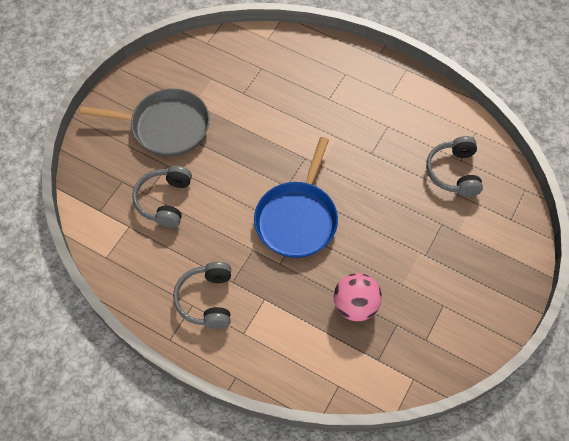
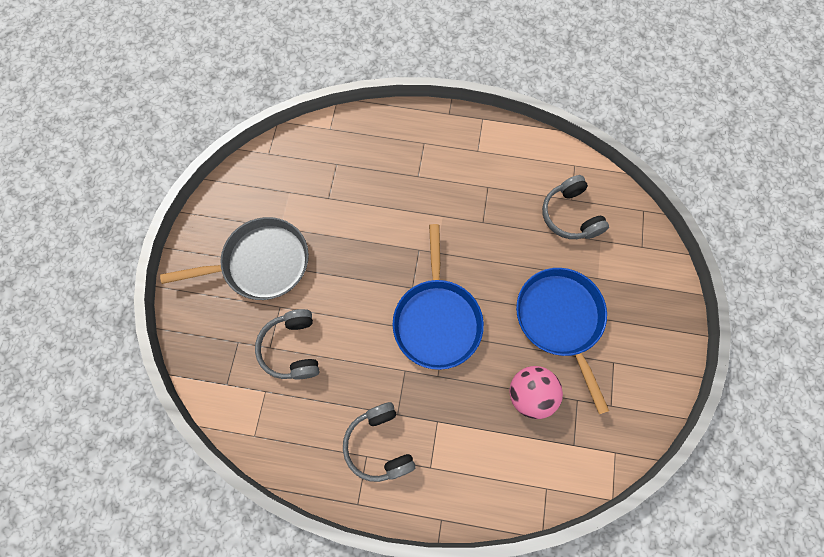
camera: 20 degrees left, 10 degrees up
none -> blue pan [516,268,609,414]

